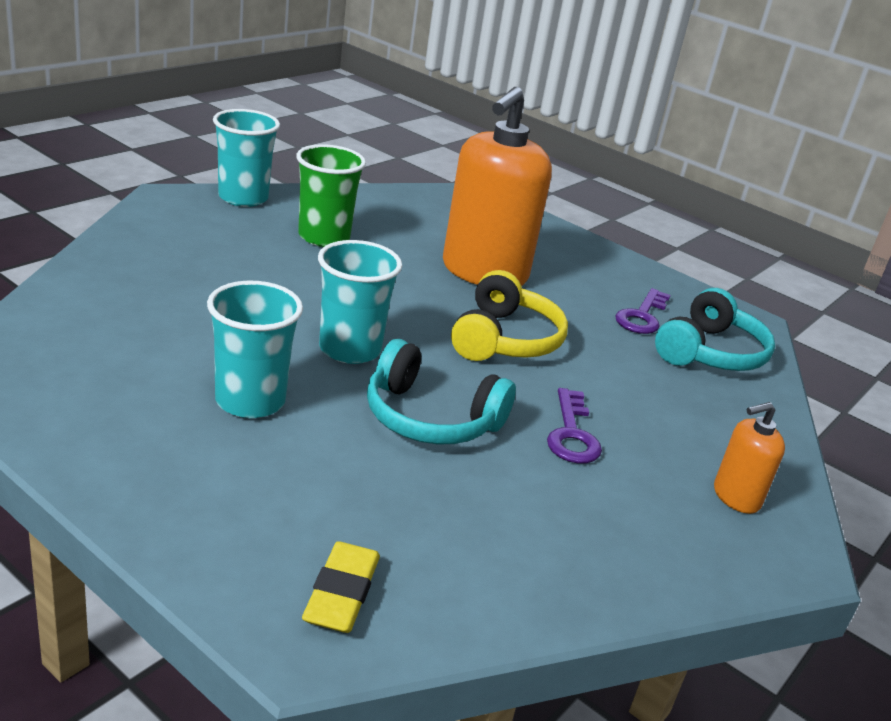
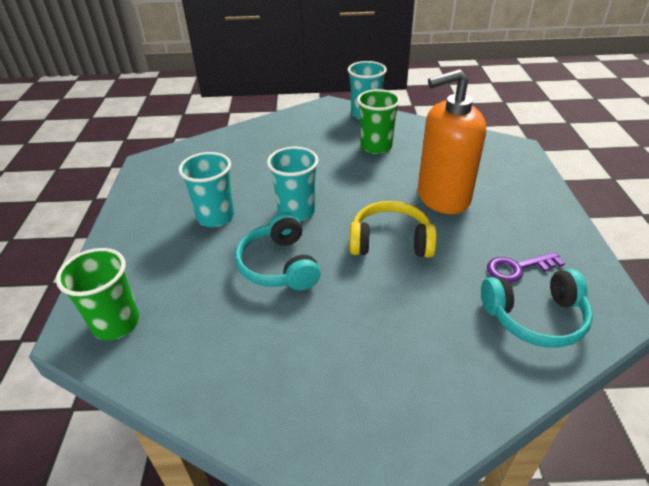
camera: 55 degrees right, 10 degrees up
yellow eraser [302,541,380,633] -> green cup [56,248,140,341]
yellow headphones [451,270,568,361] -> yellow headphones turned 150 degrees counterclockwise [350,201,437,258]
purple key [547,388,602,463] -> none
orange soap dispenser [714,402,785,514] -> none

